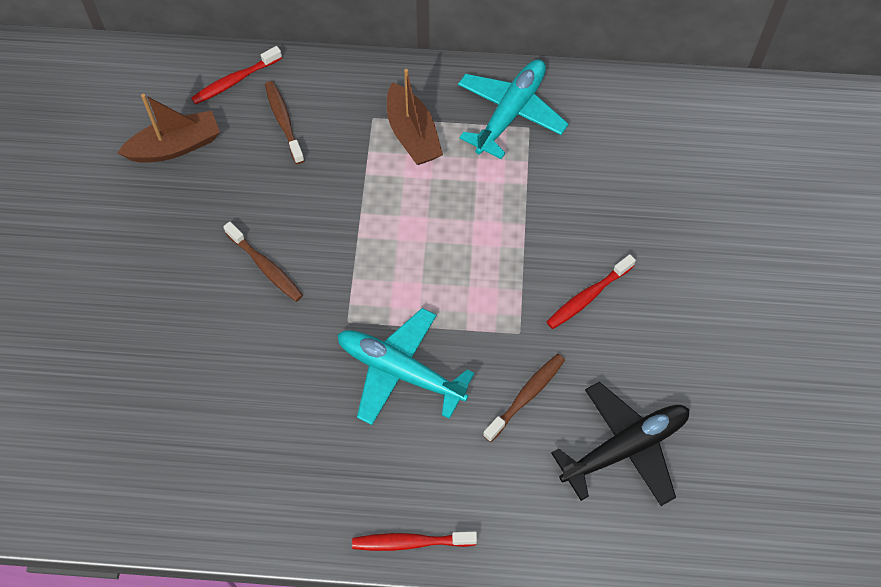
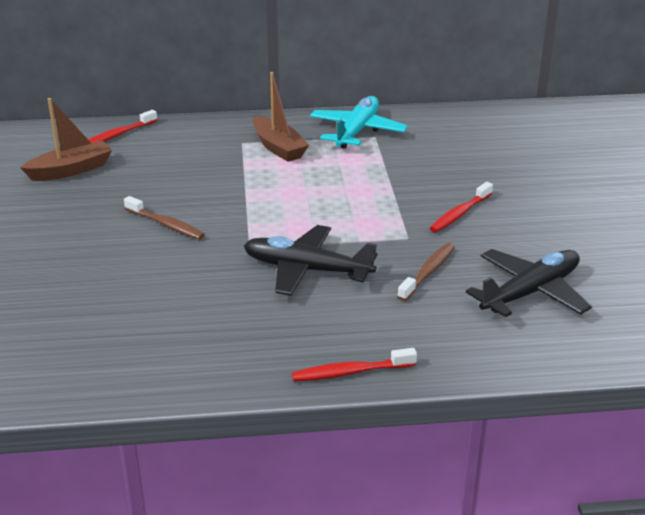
camera: 10 degrees left, 30 degrees down
brown toothbrush [265,81,305,164] -> none
turquoise plane [337,308,475,425] -> black plane [244,225,377,296]

